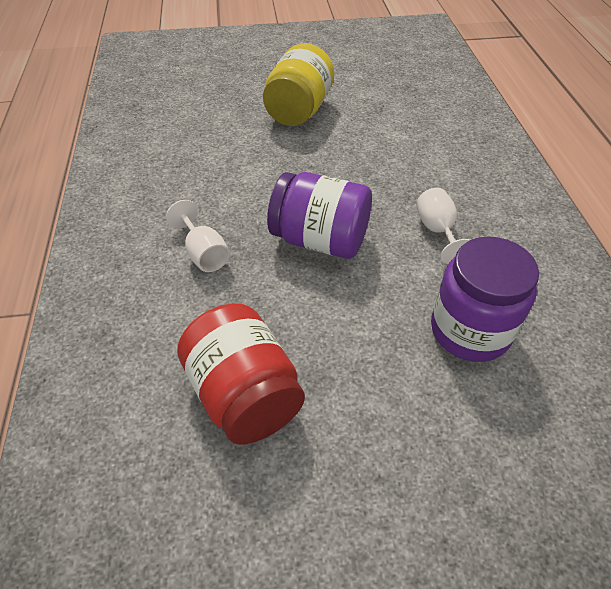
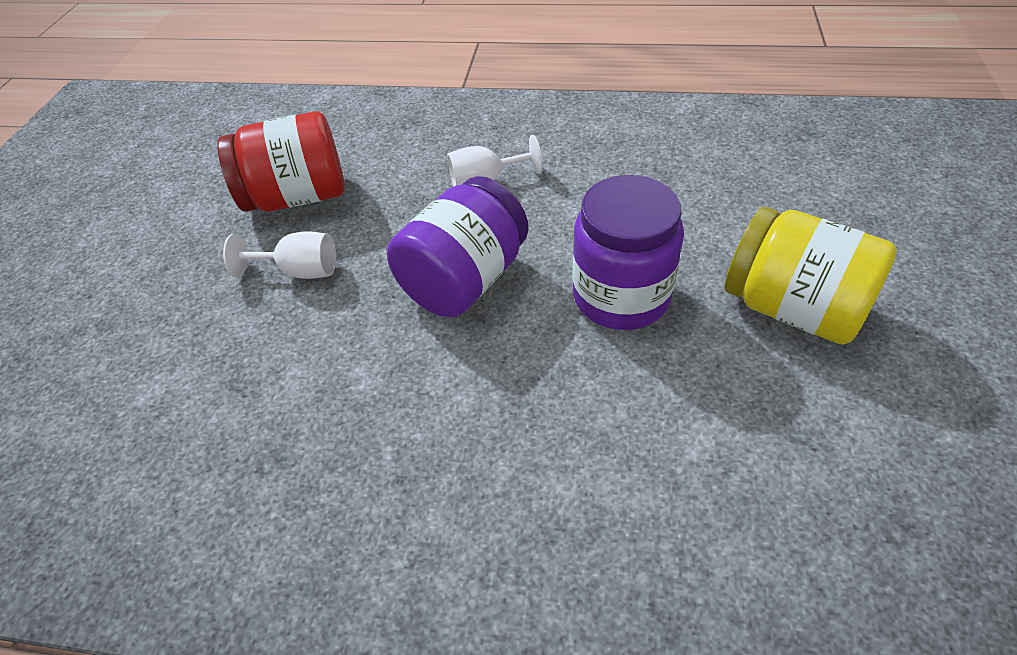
camera: 110 degrees right, 0 degrees up
white goblet [416,188,470,264] -> white goblet moved to [223,231,336,279]
purple jar [431,237,539,362] -> purple jar moved to [572,175,684,330]

